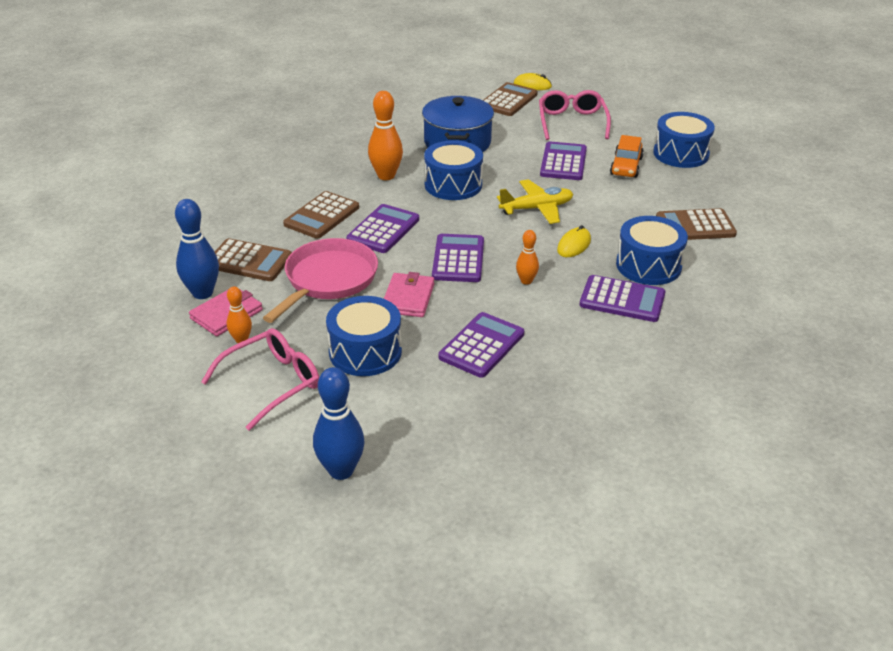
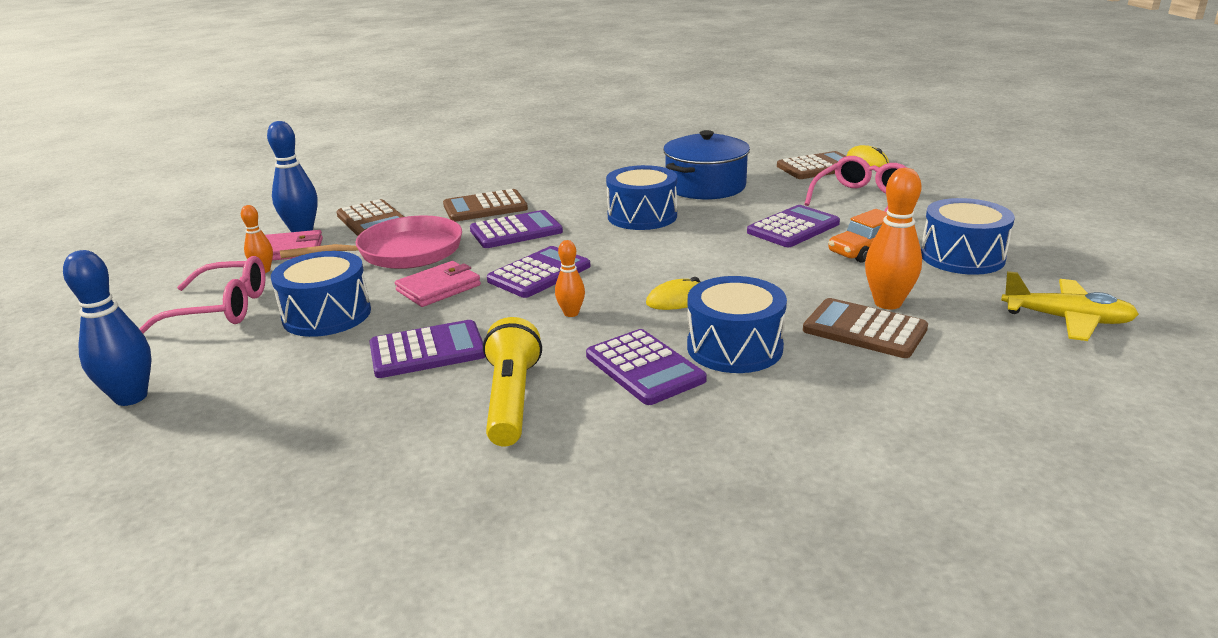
camera: 40 degrees right, 10 degrees down
orange bowling pin [368,91,403,180] -> orange bowling pin moved to [865,168,922,309]
yellow plane [497,179,573,224] -> yellow plane moved to [1001,271,1139,341]
none -> yellow flashlight [483,317,542,446]

